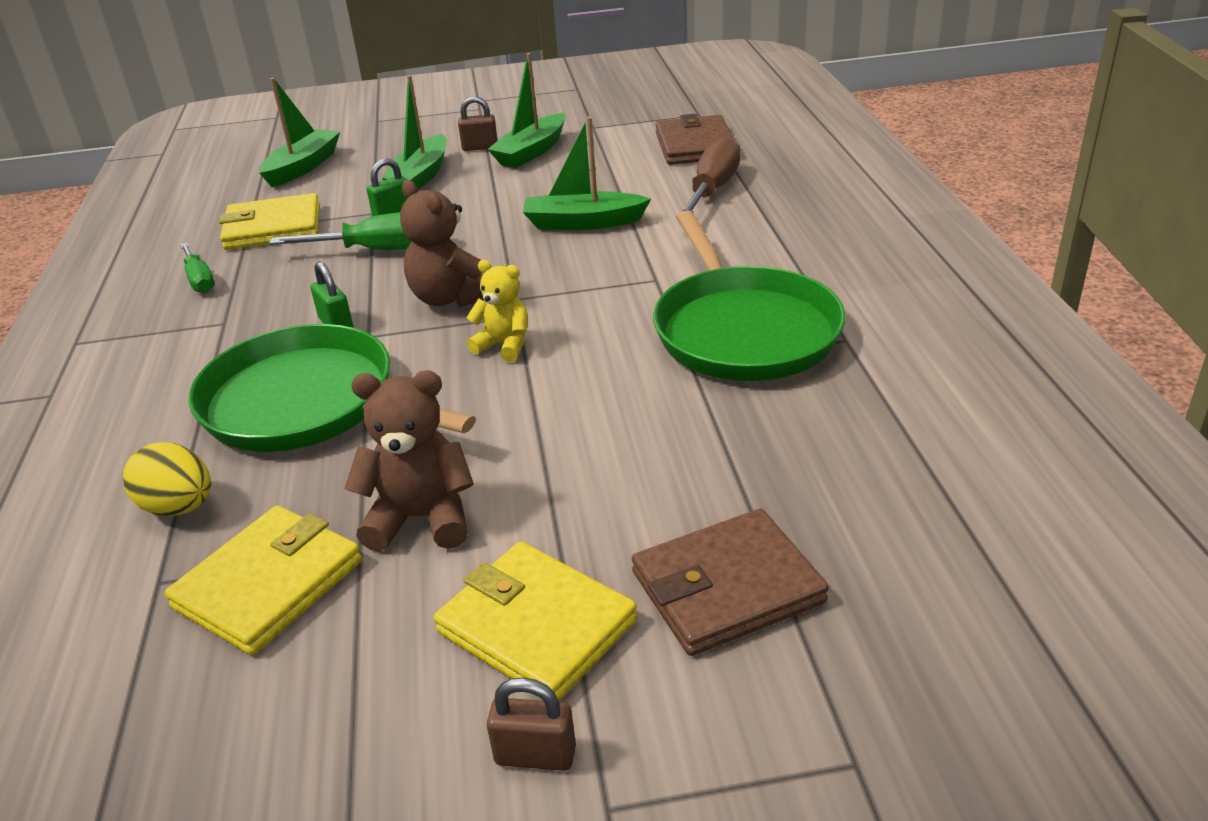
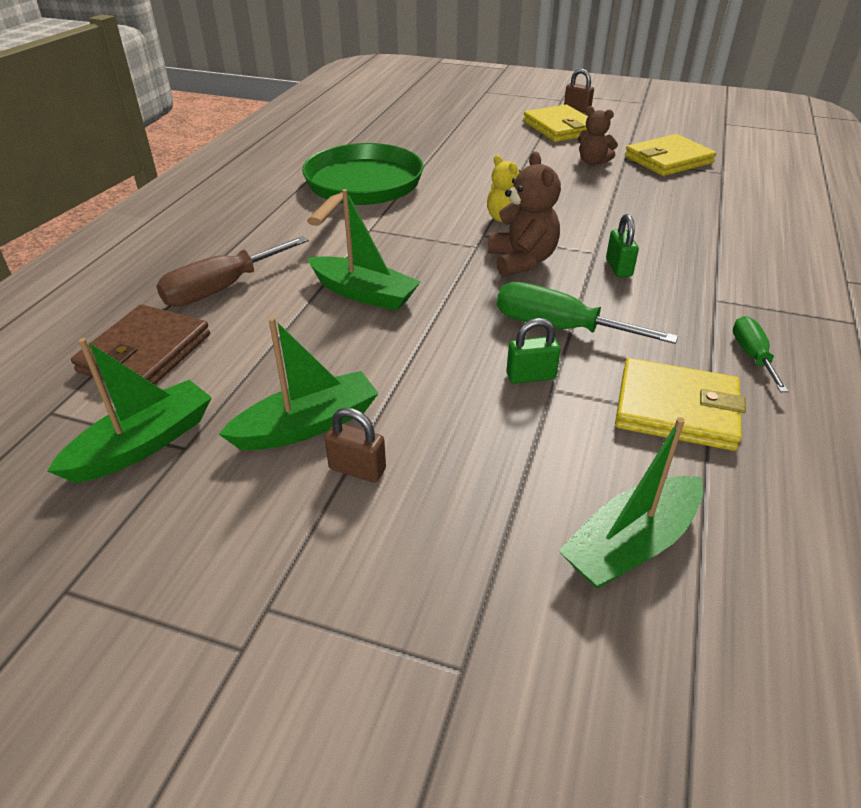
camera: 155 degrees left, 5 degrees up
yellow egg [123,442,211,516] -> none
green pan [188,324,476,452] -> none
brown teddy bear [344,370,474,552] -> brown teddy bear [578,106,618,165], size x0.67
green boat [382,75,447,190] -> green boat moved to [47,338,212,483]
brown wallet [632,509,829,656] -> none

